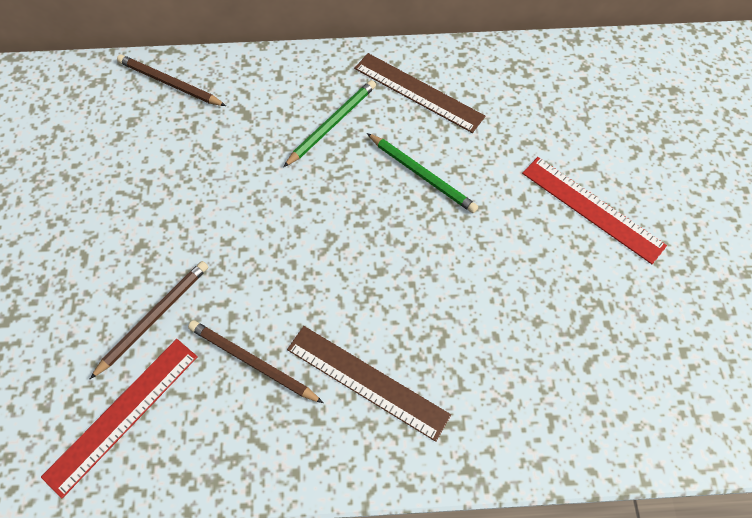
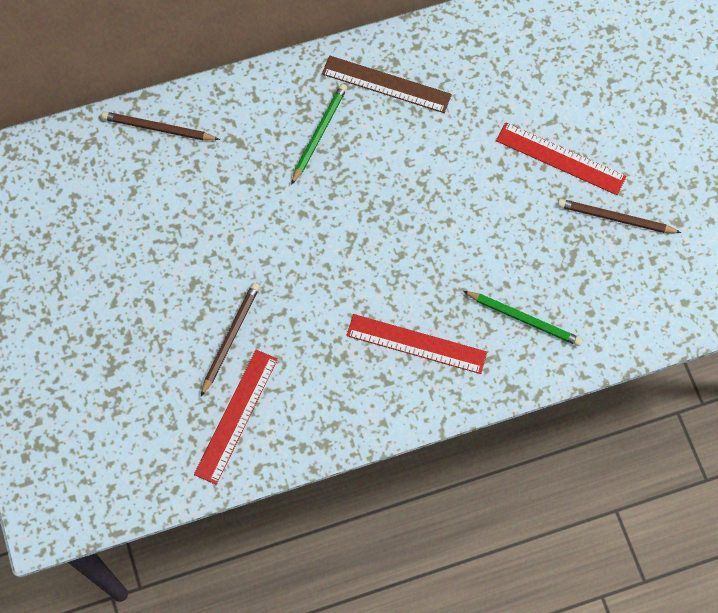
camera: 15 degrees left, 5 degrees up
brown pencil [188,320,323,403] -> brown pencil moved to [558,199,681,233]
brown ruler [287,326,451,442] -> red ruler [346,314,487,374]
green pencil [367,133,478,213] -> green pencil moved to [463,291,583,346]

